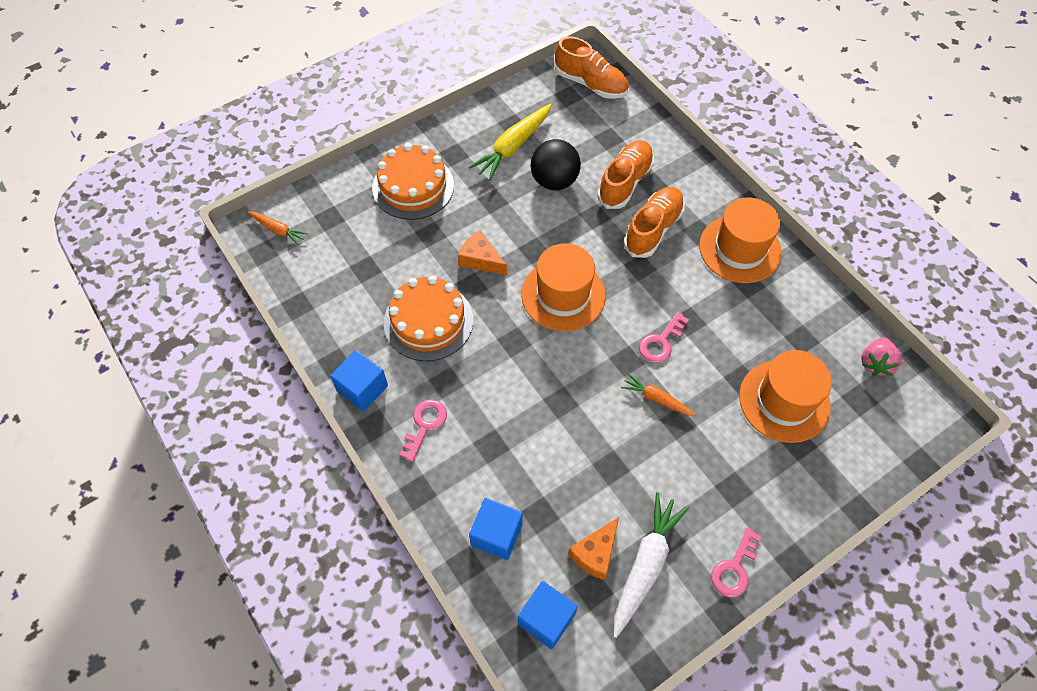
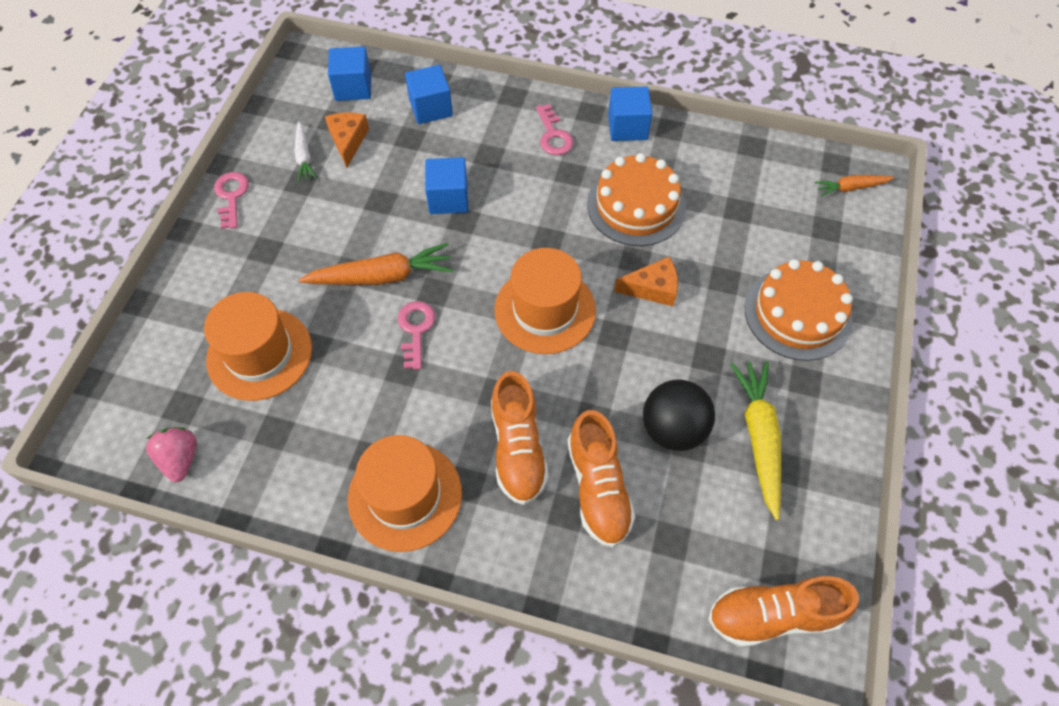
camera: 140 degrees right, 0 degrees up
white carrot [614,492,689,638] -> white carrot [294,121,317,182], size x0.57
orange carrot [621,374,696,416] -> orange carrot [298,243,453,285], size x1.76
none -> blue cube [425,157,468,214]

